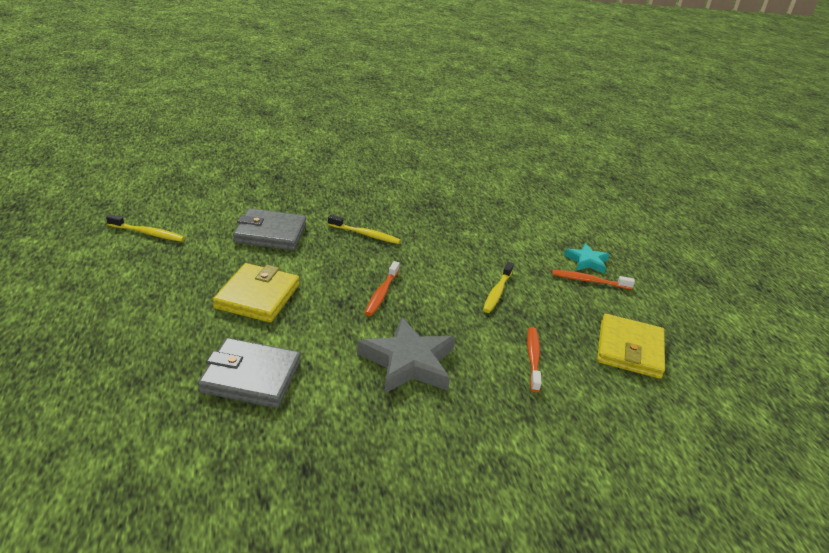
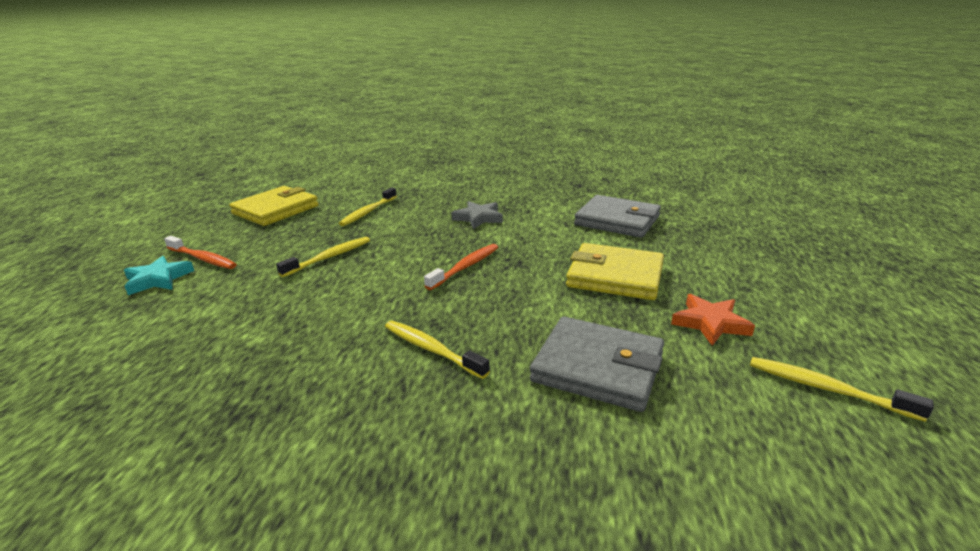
camera: 155 degrees left, 5 degrees down
yellow wallet [213,263,299,322] -> yellow wallet turned 75 degrees clockwise [566,243,664,300]
grey star [357,317,455,394] -> grey star [451,201,503,229], size x0.58
orange toothbrush [527,327,542,392] -> yellow toothbrush [339,187,397,226]
none -> orange star [671,294,755,346]

